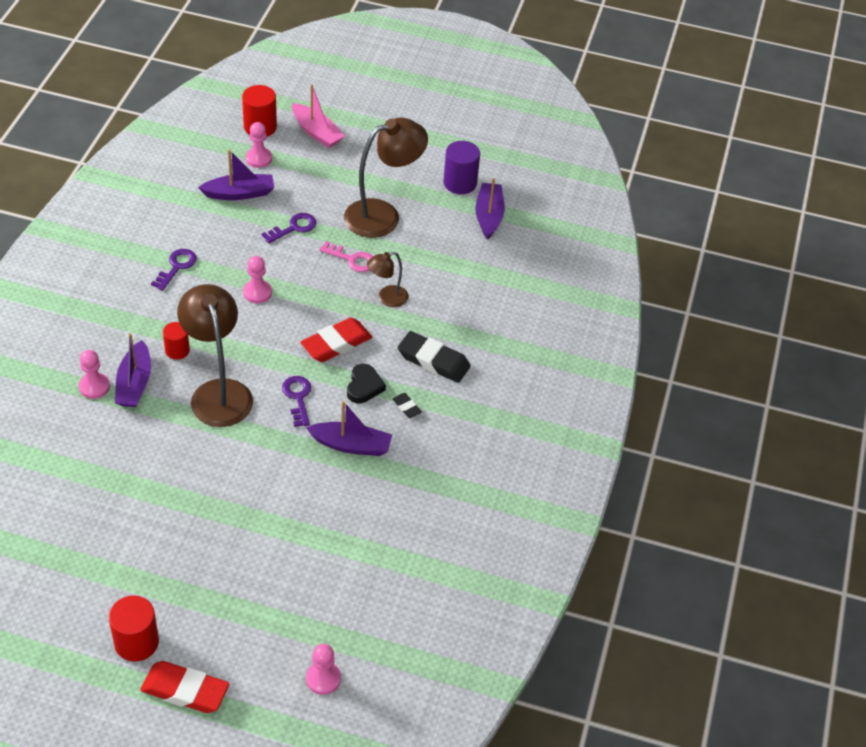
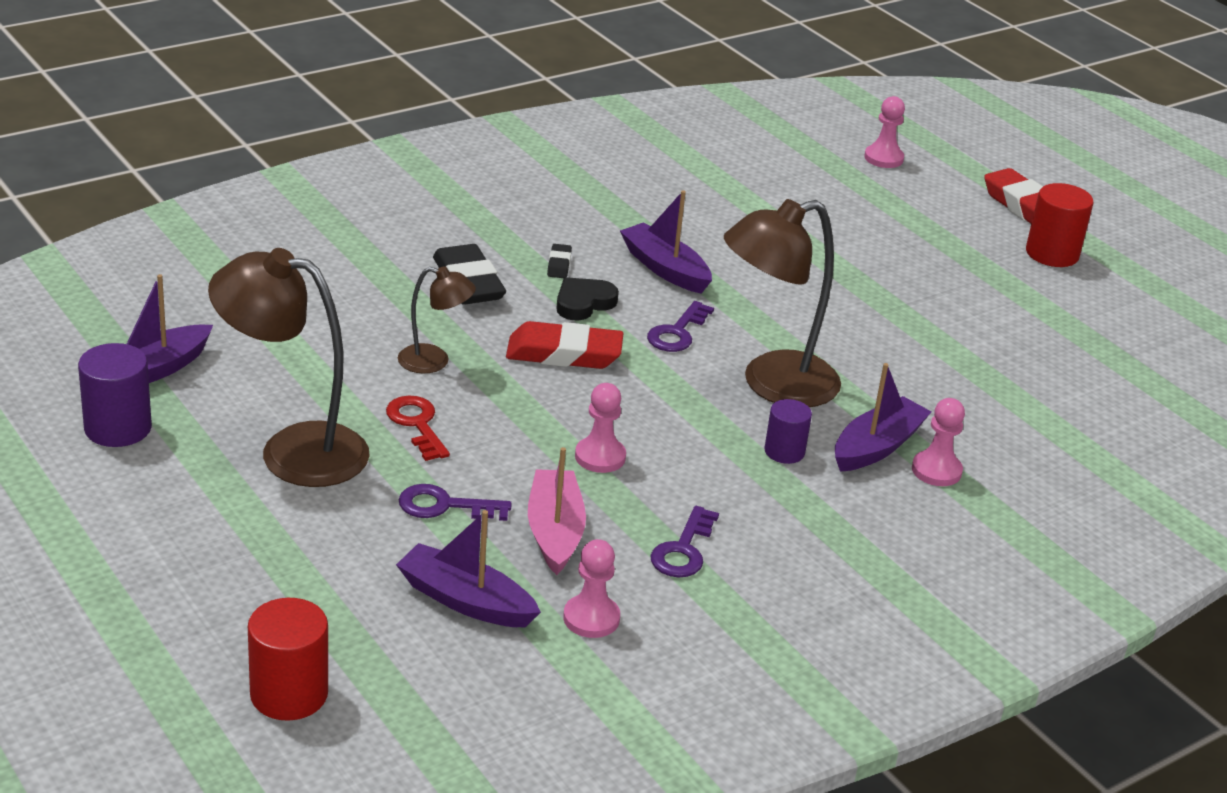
camera: 140 degrees left, 15 degrees down
purple key [151,249,197,291] -> purple key turned 45 degrees counterclockwise [650,506,719,578]
red cylinder [163,322,190,360] -> purple cylinder [764,399,812,464]
brown lamp [177,284,253,427] -> brown lamp turned 45 degrees clockwise [724,199,841,407]
pink pawn [246,122,272,168] -> pink pawn moved to [563,539,620,638]
pink boat [292,84,345,148] -> pink boat moved to [528,447,586,575]
pink key [319,241,373,272] -> red key [386,396,450,461]

